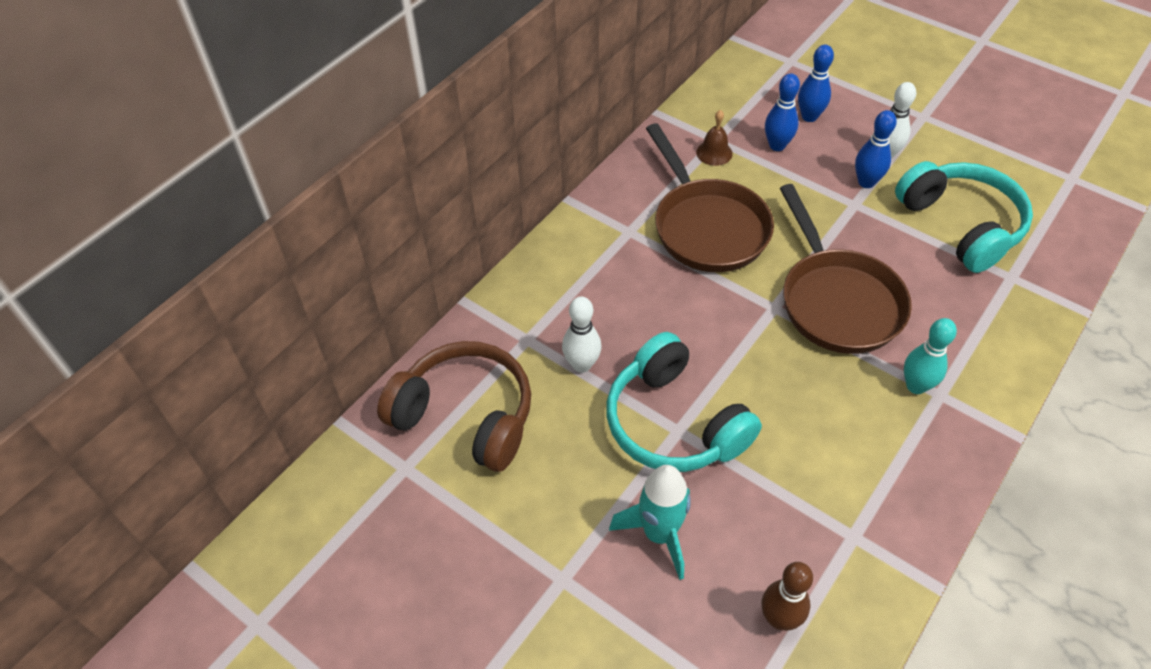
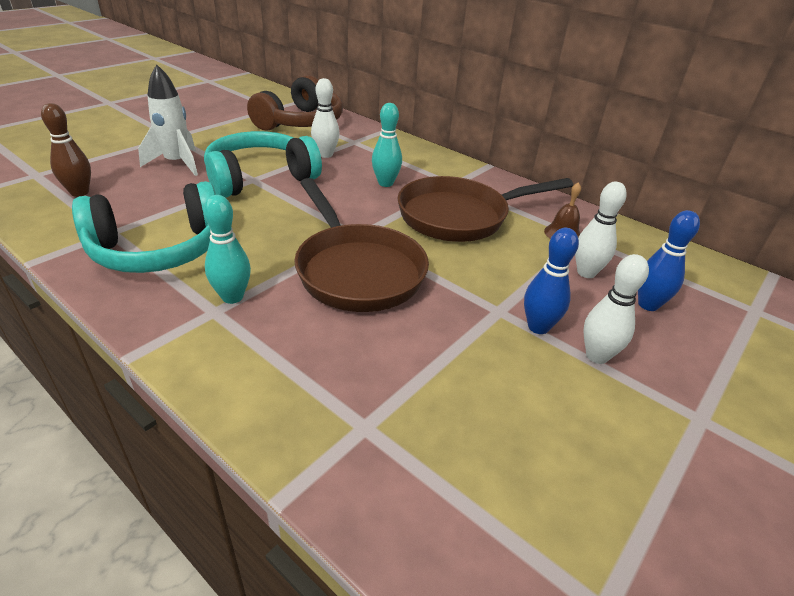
camera: 90 degrees right, 15 degrees down
turquoise rocket [609,465,691,580] -> white rocket [138,64,198,176]
blue bowling pin [765,73,800,151] -> white bowling pin [575,181,627,278]
brown pan [780,184,912,354] -> brown pan turned 105 degrees counterclockwise [294,178,429,312]
turquoise headphones [895,161,1033,273] -> turquoise headphones moved to [72,181,216,273]
none -> turquoise bowling pin [372,103,402,187]

